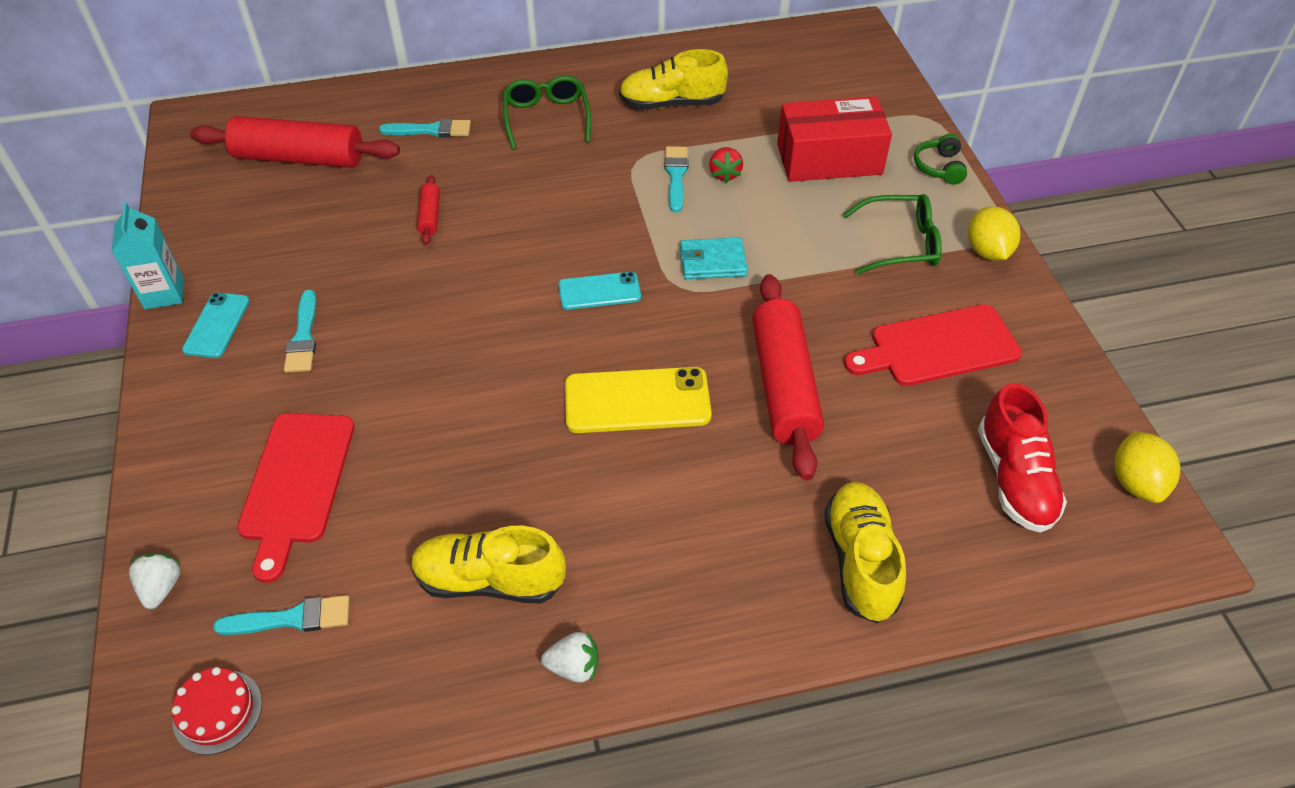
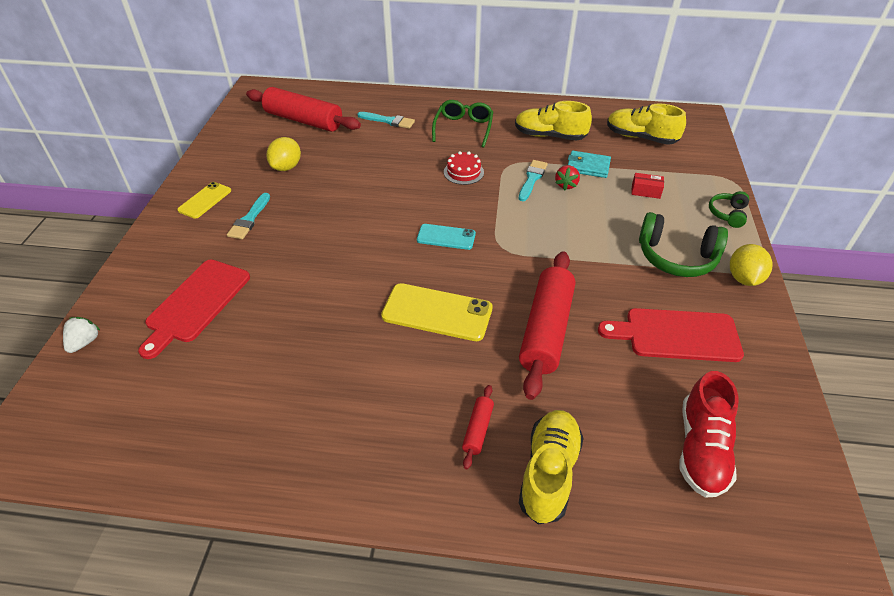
camera: 20 degrees right, 5 degrees down
turquoise carton [112,202,184,309] -> none
red cake [172,667,262,755] -> red cake moved to [444,151,484,185]
turquoise phone [182,293,250,358] -> yellow phone [177,182,231,219]
turquoise brush [213,595,349,635] -> none
yellow shoe [411,526,566,604] -> yellow shoe moved to [607,103,686,145]
red rolling pin [417,175,440,245] -> red rolling pin moved to [462,385,494,469]
white strawberry [541,632,598,683] -> none
turquoise wallet [680,237,748,279] -> turquoise wallet moved to [568,151,611,178]
red box [777,96,892,182] -> red box [631,173,664,199], size x0.40
green glasses [843,194,942,274] -> green headphones [639,212,728,277]
yellow lemon [1114,431,1180,503] -> yellow lemon moved to [266,137,301,171]

